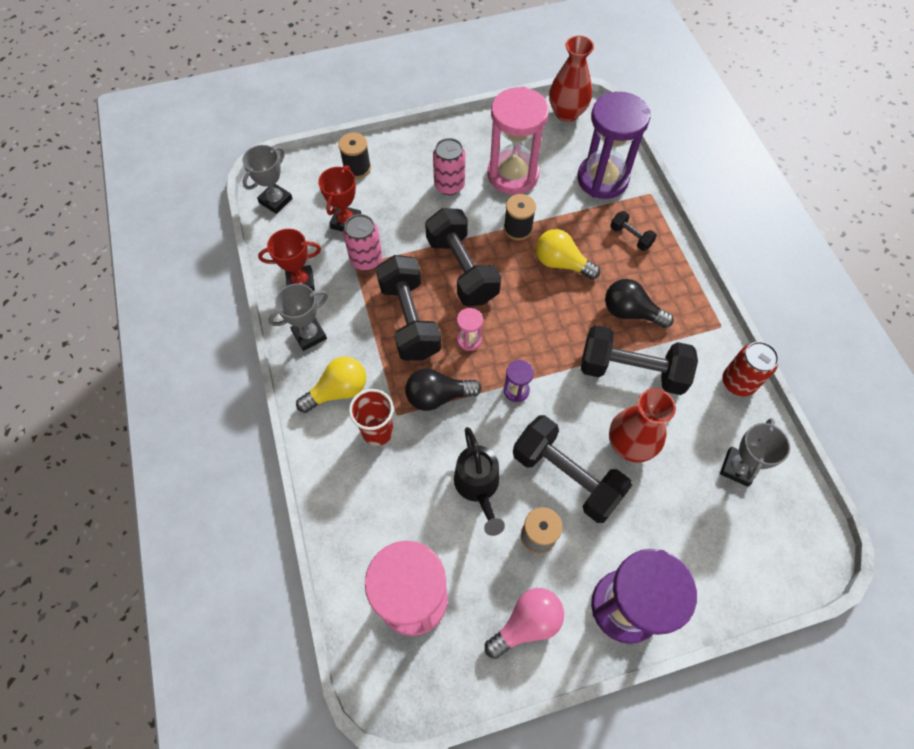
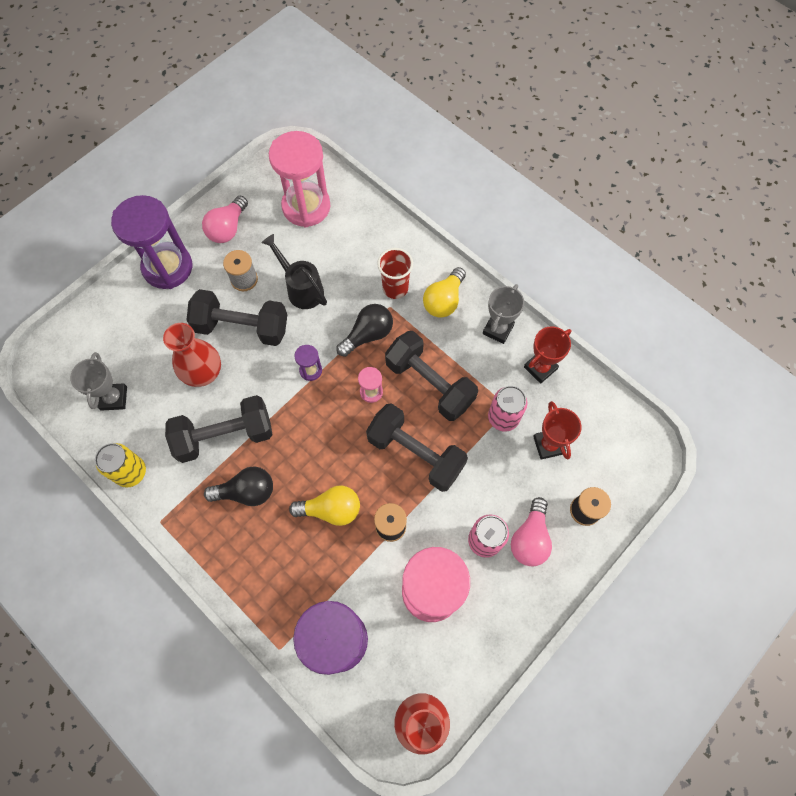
camera: 150 degrees right, 5 degrees up
grey trophy [242,145,293,214] -> none
black dumbbell [610,211,657,251] -> none
red can [722,341,779,397] -> yellow can [95,443,146,488]
none -> pink light bulb [511,497,552,566]

